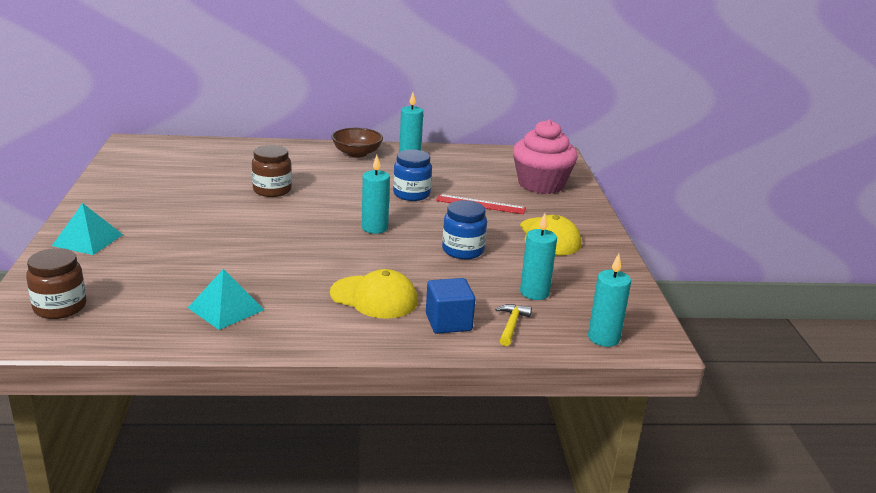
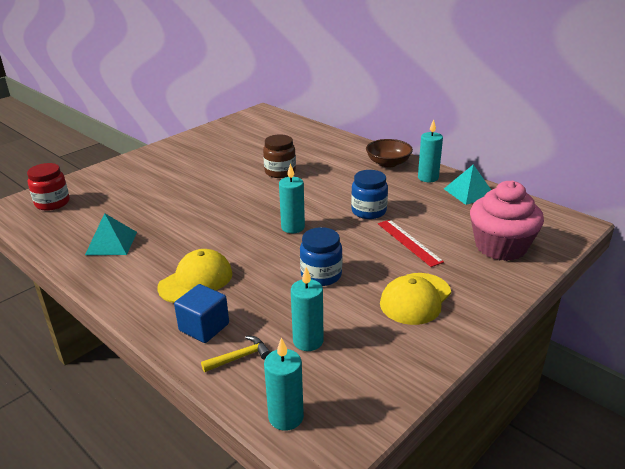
camera: 50 degrees right, 5 degrees up
brown jar [26,248,86,319] -> red jar [27,163,70,211]
turquoise pyramid [52,203,123,255] -> turquoise pyramid moved to [444,164,491,205]
yellow cap [330,269,418,319] -> yellow cap turned 120 degrees counterclockwise [157,249,232,303]

